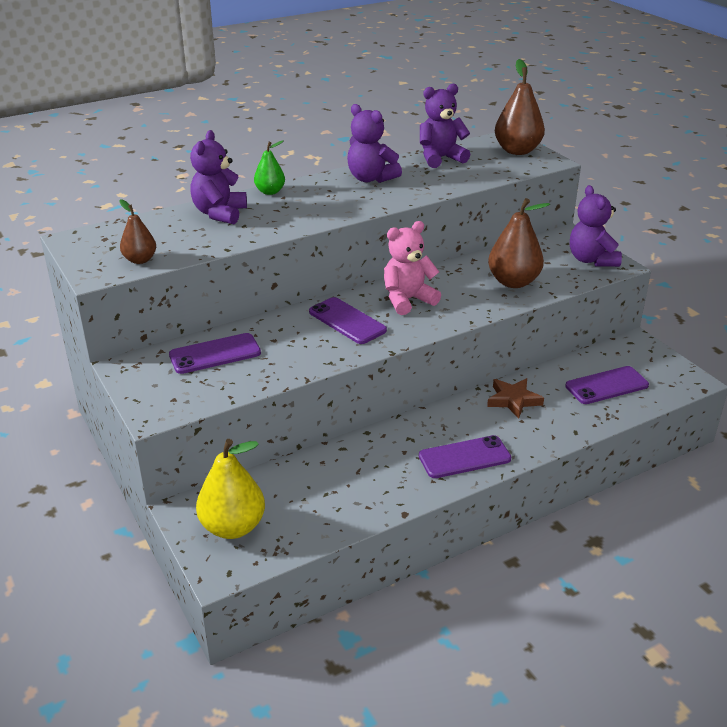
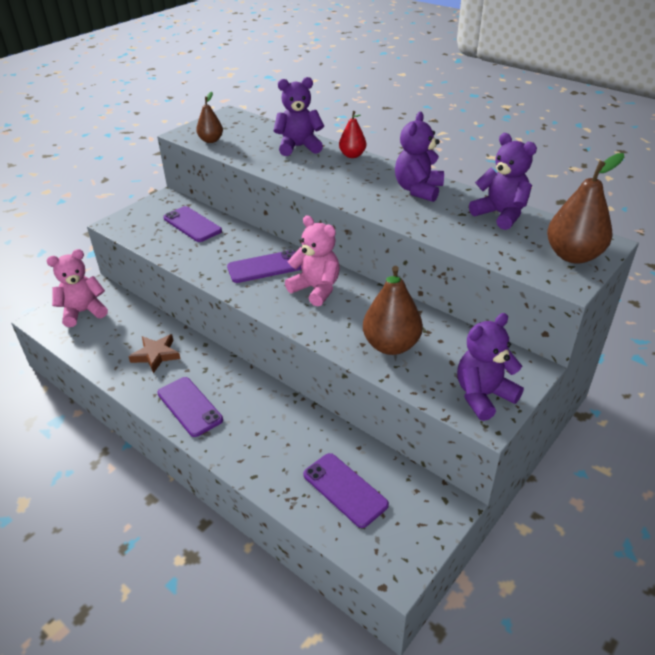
camera: 70 degrees right, 5 degrees up
yellow pear [196,439,265,539] -> pink teddy bear [47,249,108,327]
green pear [254,140,285,195] -> red pear [339,111,366,158]
purple phone [309,297,387,344] -> purple phone turned 45 degrees clockwise [227,250,302,283]
brown star [487,378,544,419] -> brown star moved to [128,334,181,373]

